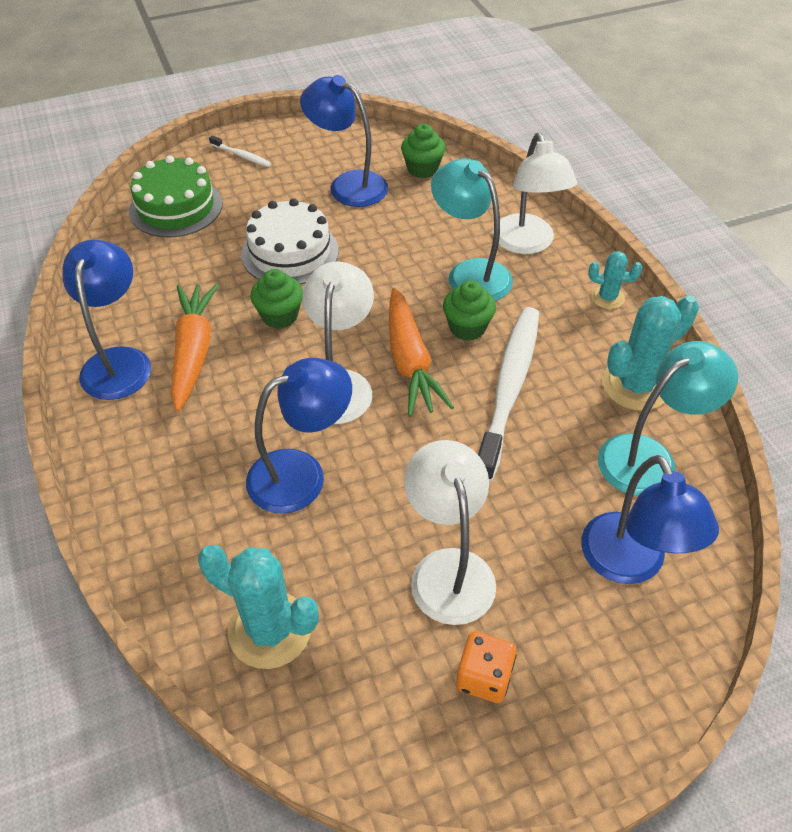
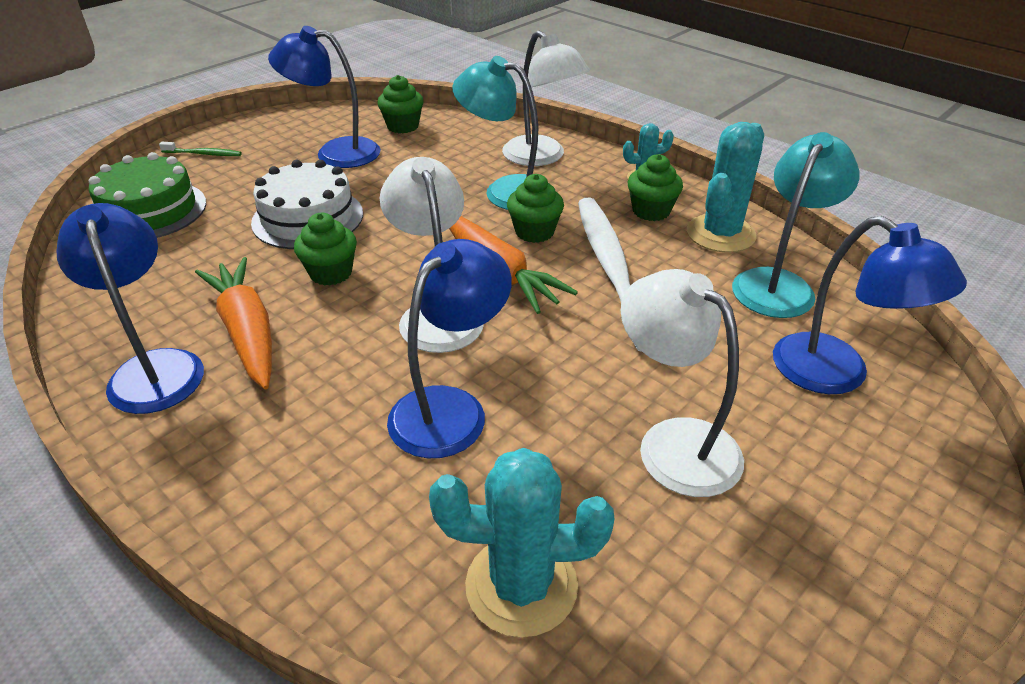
camera: 25 degrees left, 10 degrees down
white toothbrush [209,135,271,167] -> green toothbrush [159,142,242,156]
orange dice [456,631,517,703] -> none
none -> green cupcake [628,154,683,221]

